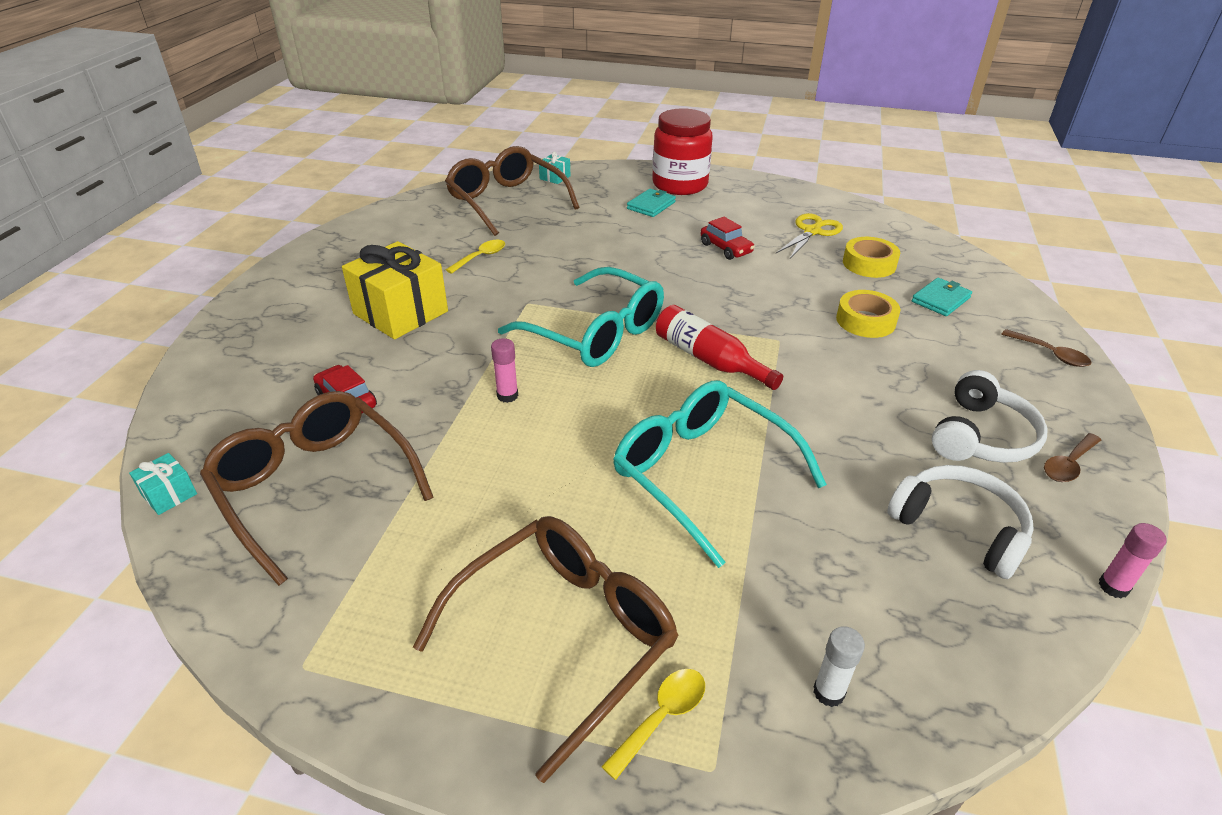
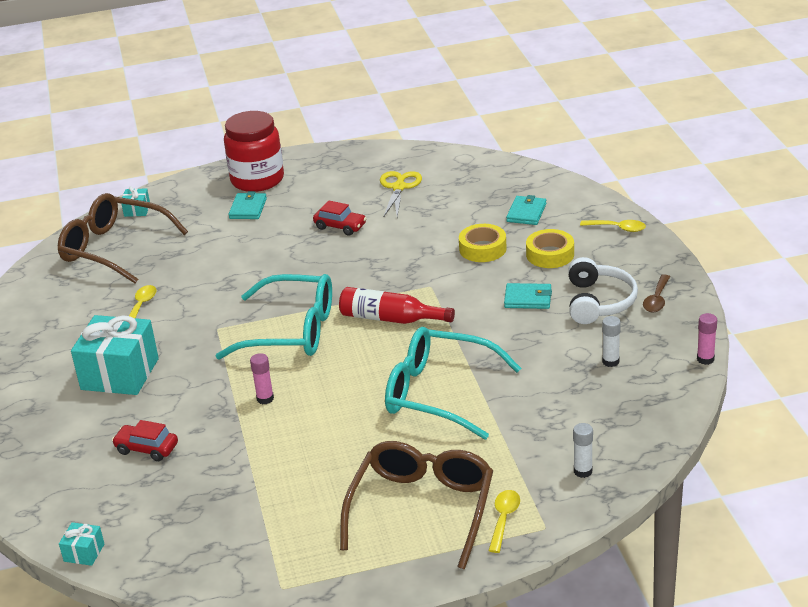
camera: 25 degrees left, 5 degrees down
brown glasses [200,391,434,586] -> none
yellow gift [342,241,448,339] -> turquoise gift [71,315,159,395]
yellow tape [843,237,900,278] -> yellow tape moved to [526,229,574,268]
white headphones [887,465,1034,579] -> white glue stick [602,316,621,367]
brown spoon [1001,329,1091,367] -> yellow spoon [580,220,646,232]
none -> turquoise wallet [504,283,552,309]

